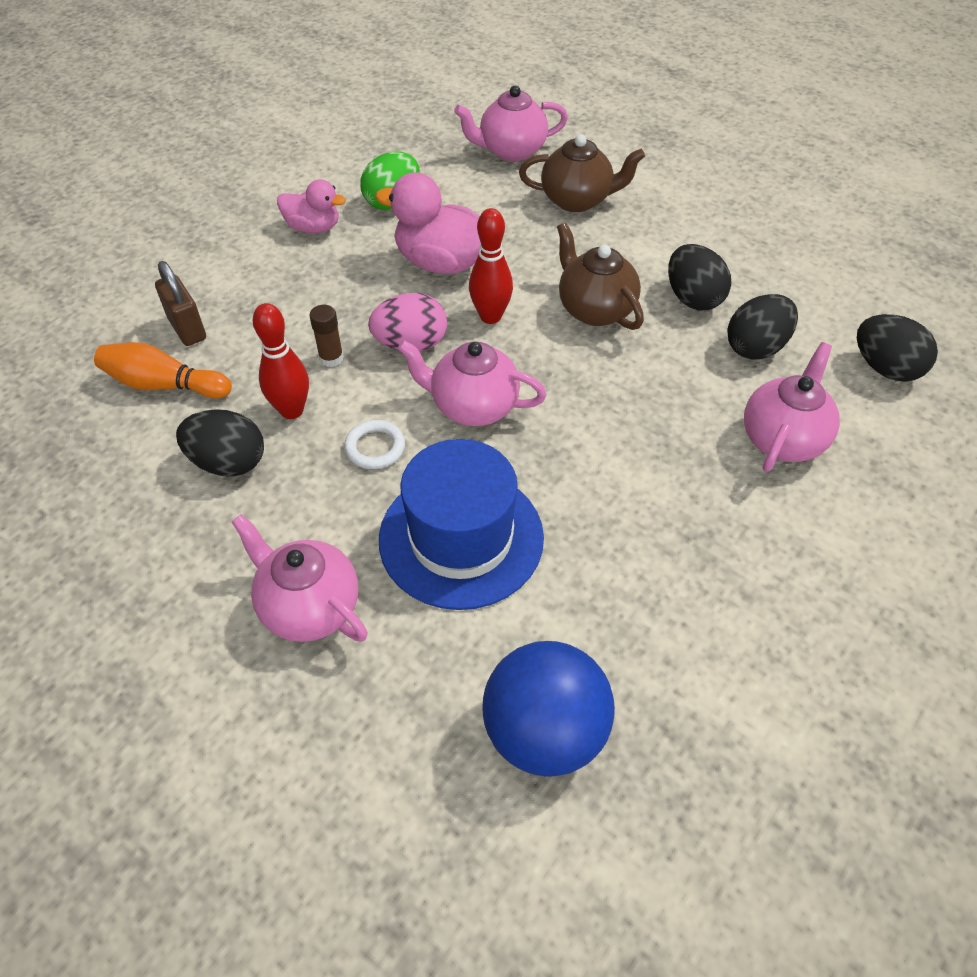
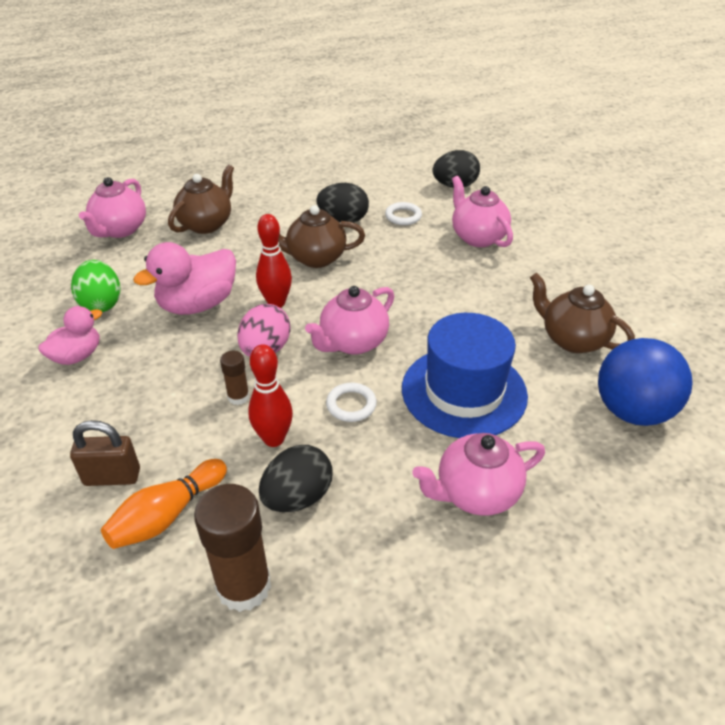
camera: 60 degrees left, 10 degrees down
black egg [727,294,798,360] -> white ring [385,202,422,225]
none -> brown glue stick [194,484,271,612]
none -> brown teapot [530,273,635,353]

